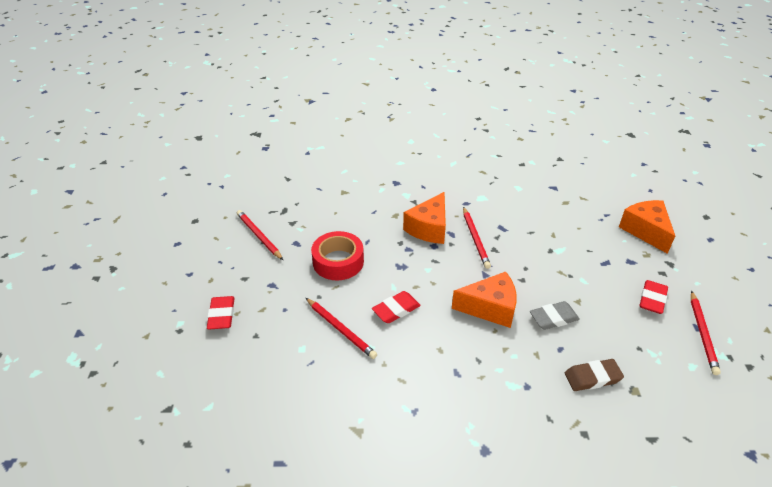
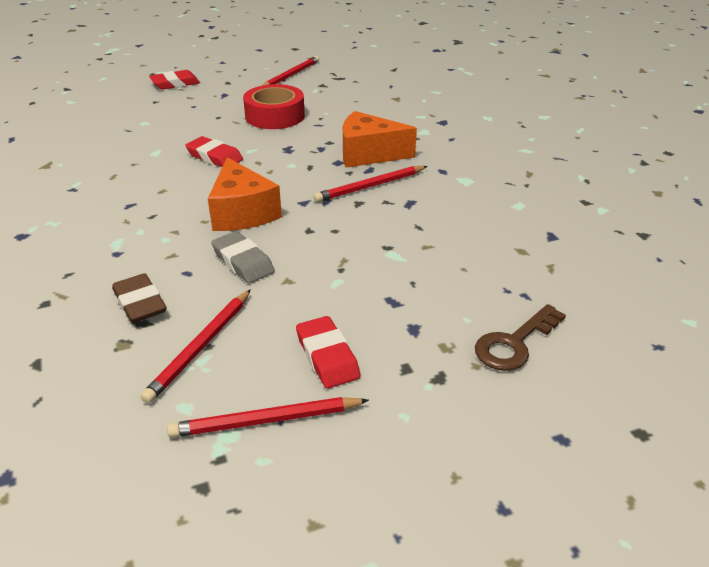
camera: 70 degrees right, 5 degrees down
red pencil [306,298,377,359] -> red pencil moved to [140,289,251,404]
orange cheese [619,200,675,254] -> brown key [475,304,566,371]
red eraser [639,280,668,314] -> red eraser turned 60 degrees clockwise [296,316,361,389]

